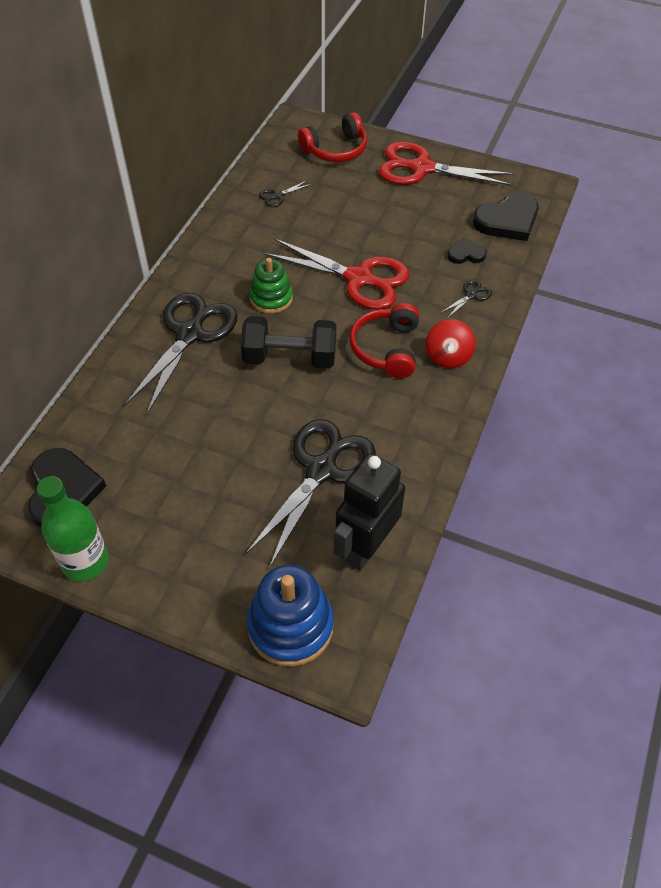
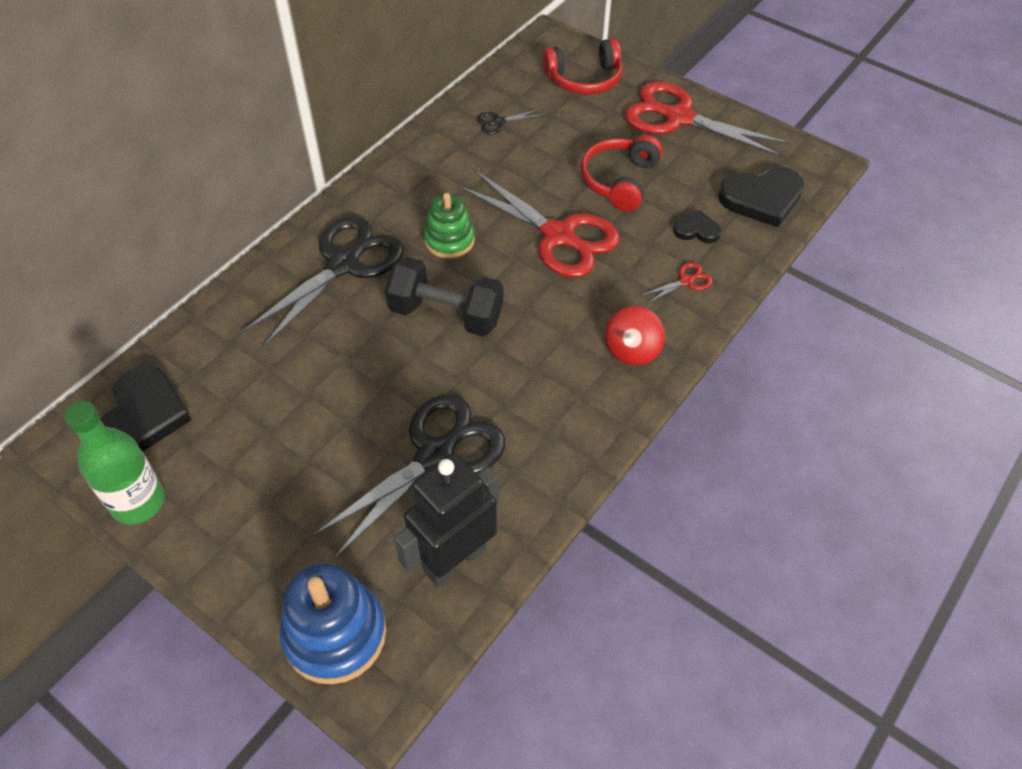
camera: 15 degrees right, 0 degrees up
red headphones [350,303,419,378] -> red headphones moved to [580,135,663,211]
black scissors [440,280,492,318] -> red scissors [640,262,713,304]

